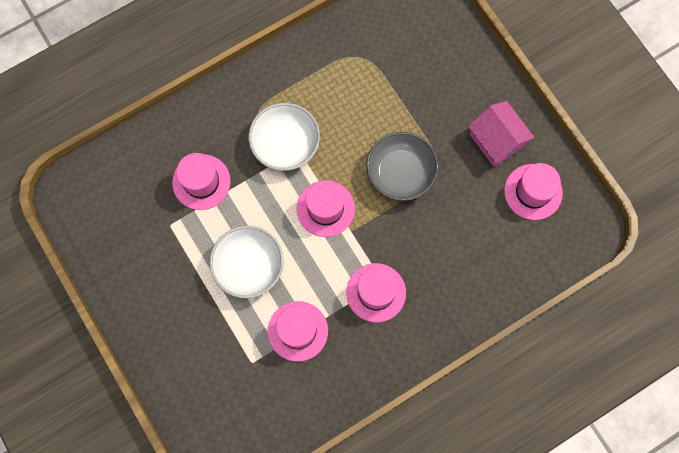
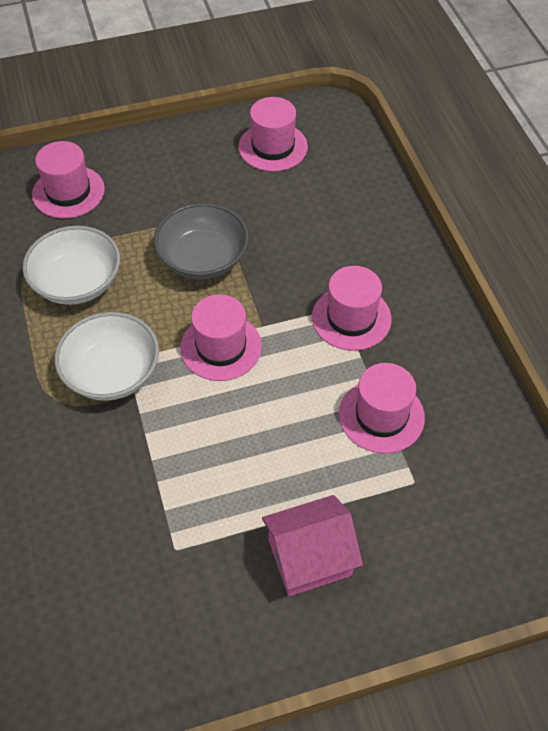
camera: 75 degrees left, 20 degrees down
pink hat [172,153,231,210] -> pink hat moved to [32,141,105,219]
white bowl [209,226,284,298] -> white bowl moved to [22,226,120,305]
pink house [468,101,535,167] -> pink house moved to [262,495,363,596]

